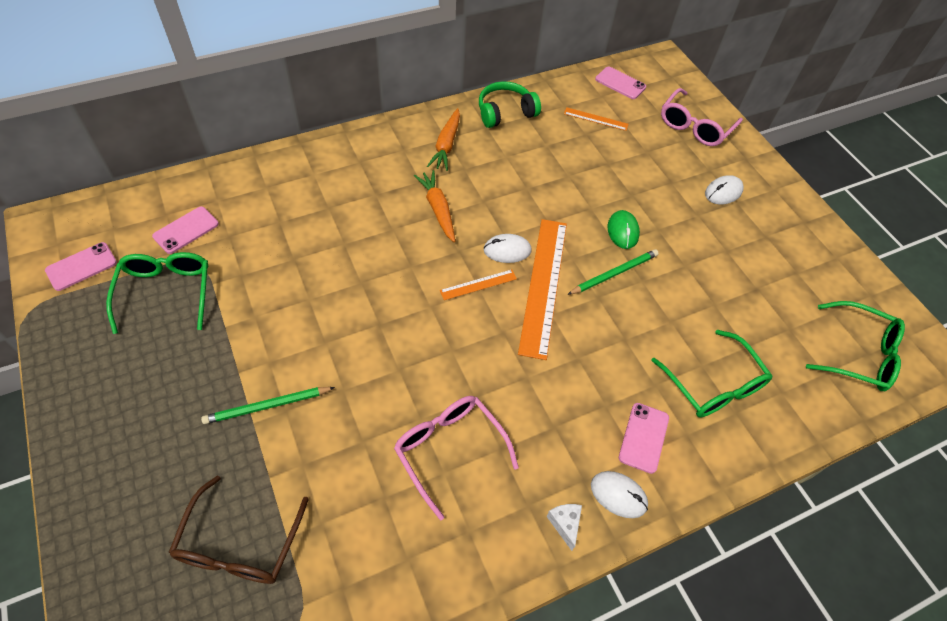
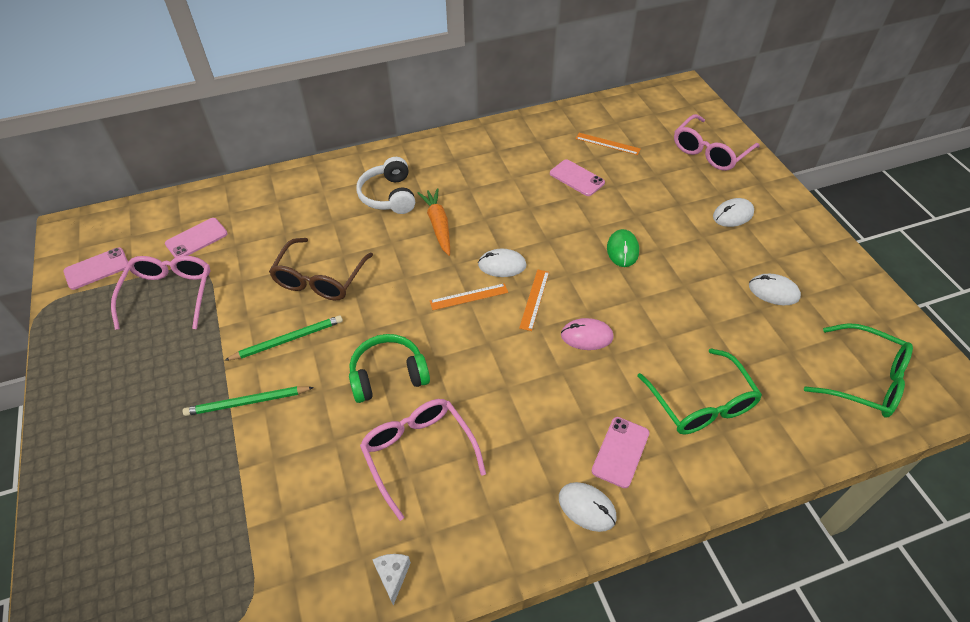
camera: 10 degrees right, 5 degrees down
green glasses [106,252,209,334] -> pink glasses [111,256,210,330]
brown glasses [168,476,309,584] -> brown glasses moved to [269,238,373,301]
orange carrot [427,108,460,171] -> none
green headphones [479,81,541,128] -> green headphones moved to [349,334,430,403]
orange ruler [518,219,567,360] -> orange ruler [519,269,549,331], size x0.46
white cheese [546,504,582,551] -> white cheese moved to [372,554,411,605]
green pencil [567,249,659,295] -> green pencil moved to [224,315,343,361]
pink phone [595,66,646,99] -> pink phone moved to [550,159,605,196]
none -> white headphones [356,157,415,214]
none -> pink mouse [561,318,614,350]
none -> white mouse [749,274,801,305]

